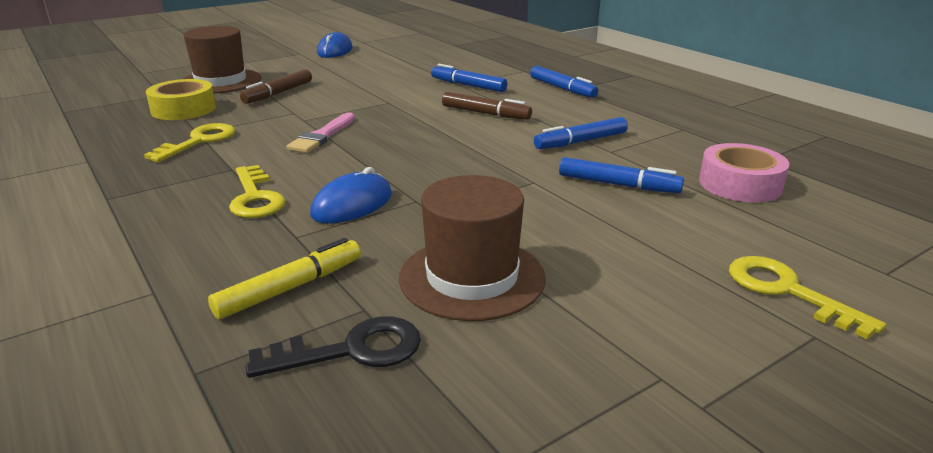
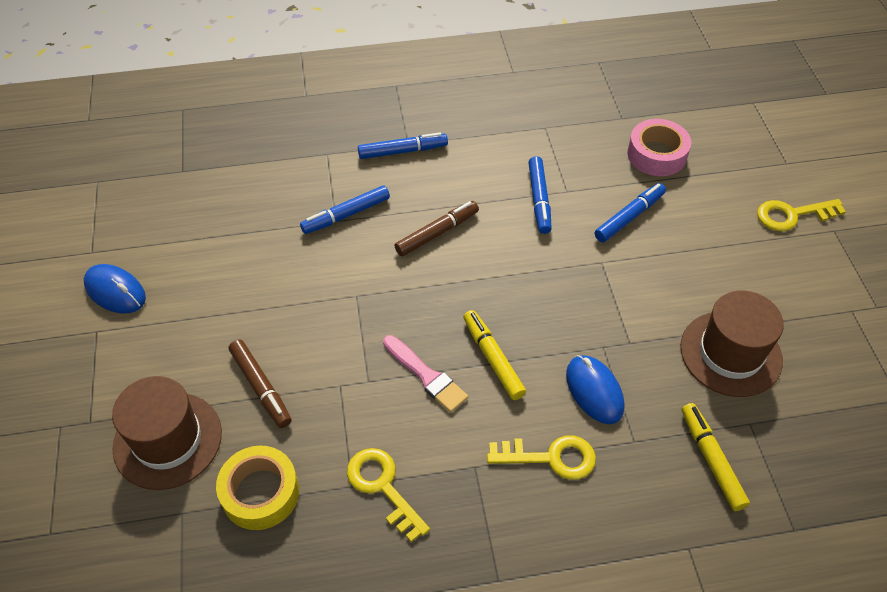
camera: 65 degrees left, 25 degrees up
black key [245,316,421,378] -> none
none -> yellow marker [463,310,526,400]

